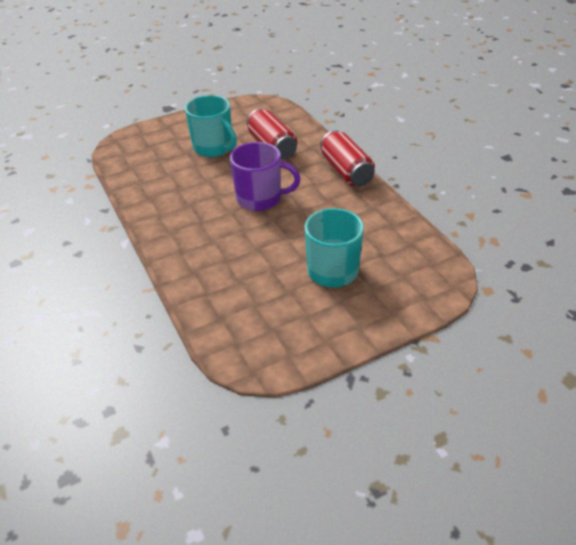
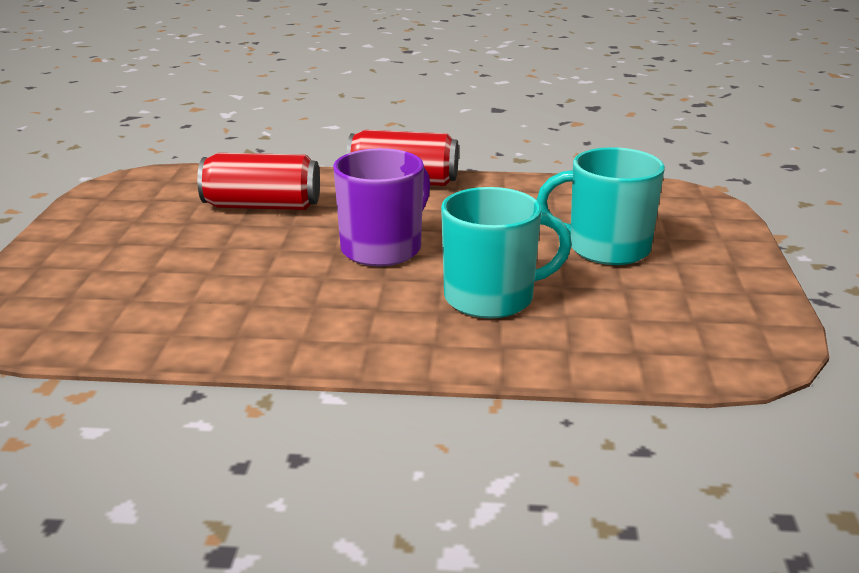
camera: 60 degrees left, 15 degrees down
turquoise mug [185,95,237,157] -> turquoise mug moved to [441,187,572,319]

